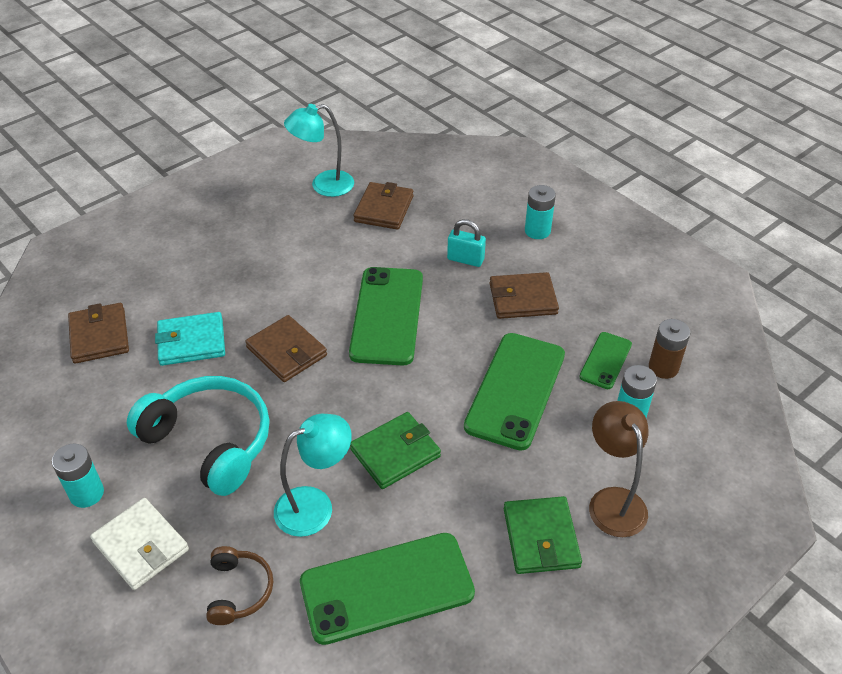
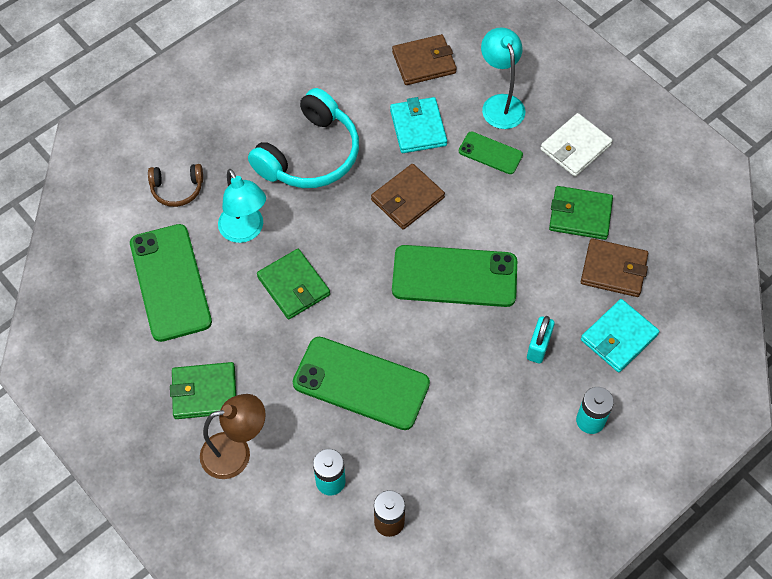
camera: 90 degrees right, 15 degrees up
turquoise battery [52,444,104,508] -> none
white wallet [90,498,189,590] -> white wallet moved to [540,113,613,177]
turquoise lamp [284,104,354,197] -> turquoise lamp moved to [481,27,525,129]
brown wallet [490,272,559,319] -> none
green phone [579,332,632,389] -> green phone moved to [459,131,523,174]
none -> green wallet [549,186,613,240]
none -> turquoise wallet [581,299,659,372]

